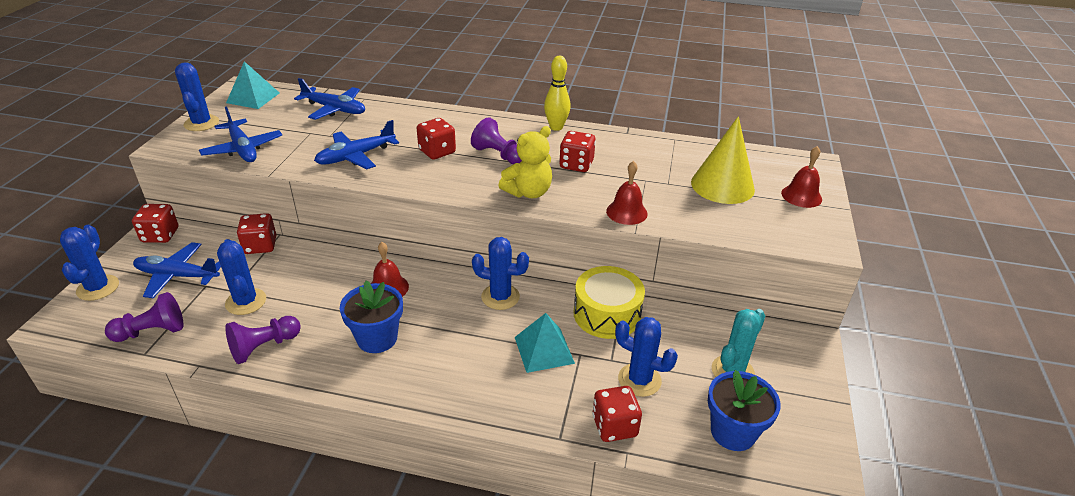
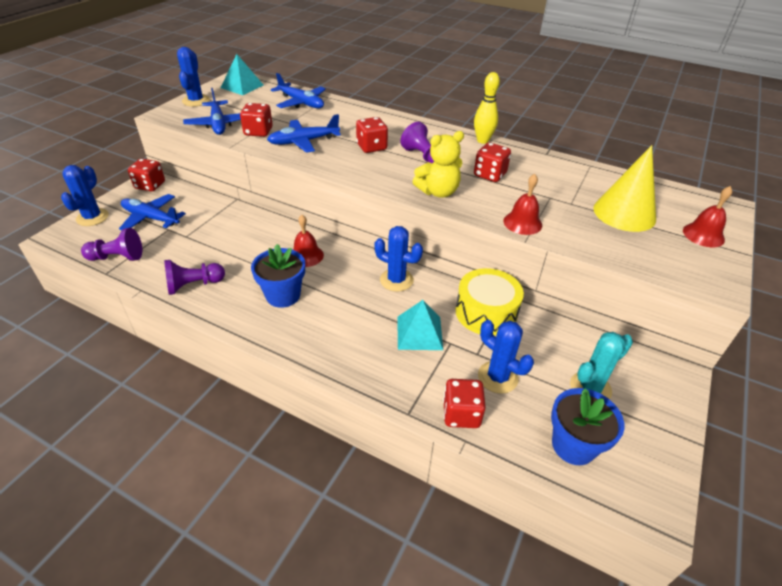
camera: 15 degrees right, 5 degrees up
blue cactus [217,239,266,315] -> none
red dice [237,213,276,254] -> red dice moved to [240,103,273,137]

